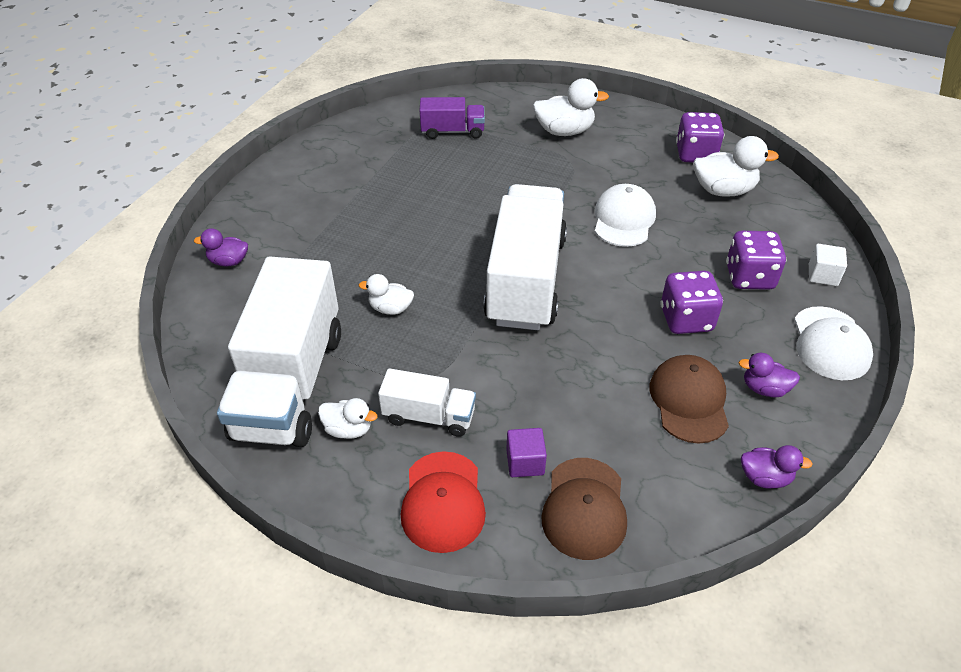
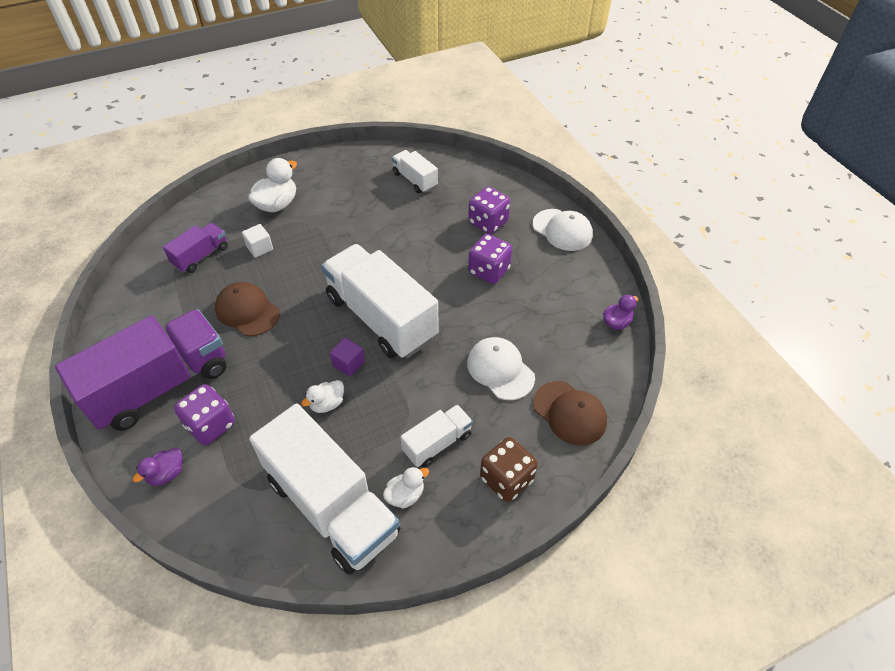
camera: 50 degrees left, 5 degrees up
red cap [401,451,486,553] -> brown dice [480,437,538,502]
purple cube [506,428,547,477] -> purple cube moved to [330,338,365,377]
white cap [595,184,656,247] -> white cap moved to [467,337,535,400]
brown cap [650,355,729,444] -> brown cap moved to [215,282,280,336]
purple dice [676,112,724,163] -> purple dice moved to [174,384,235,445]
white duck [694,136,779,197] -> white truck [392,150,438,193]
purple duck [739,353,800,397] -> none
white cube [809,244,847,286] -> white cube moved to [242,224,273,258]
none -> purple truck [55,309,227,431]

